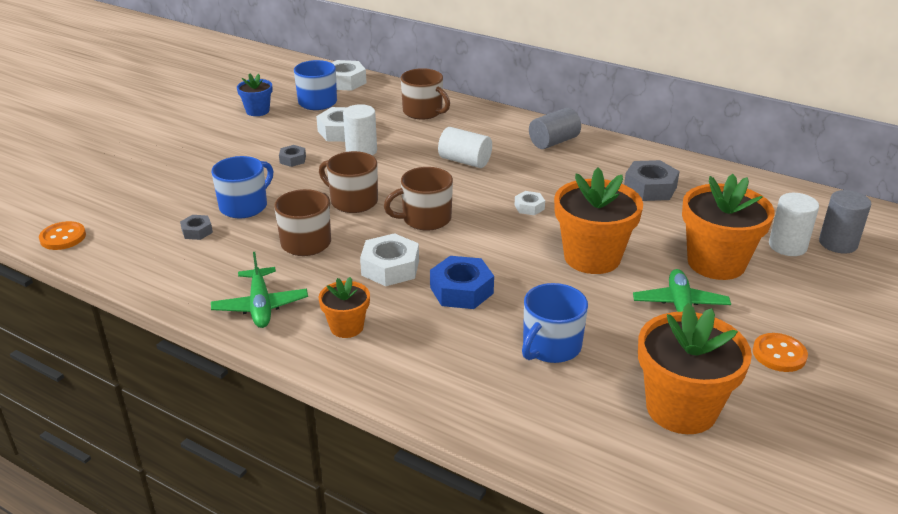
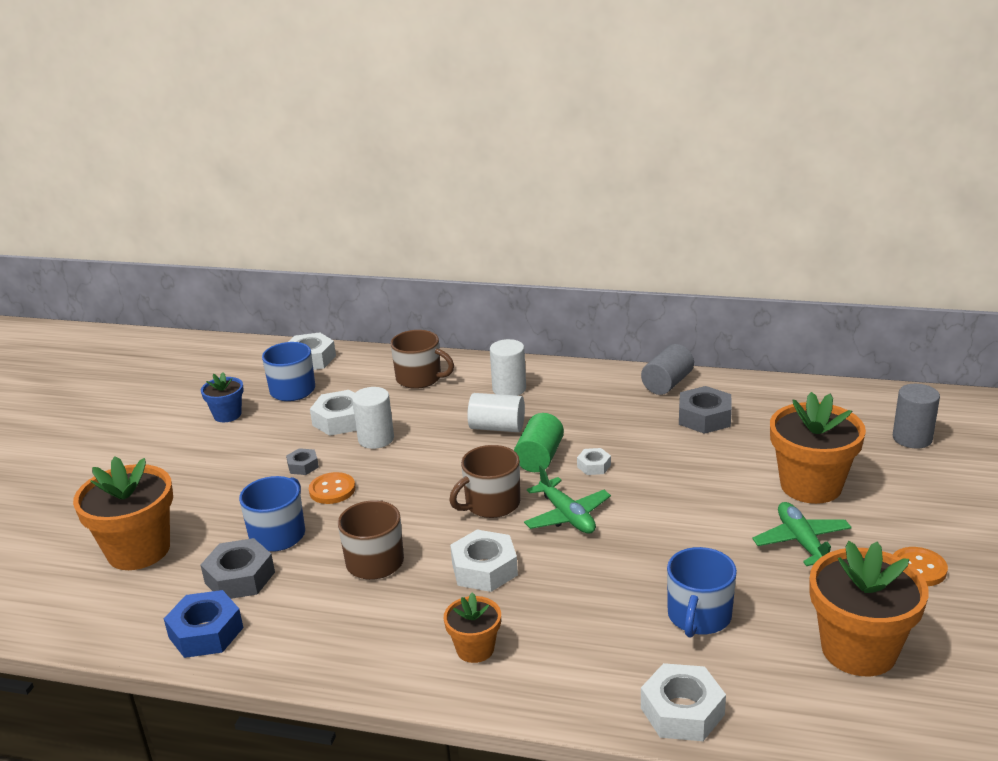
camera: 15 degrees left, 5 degrees down
orange button [39,221,86,250] -> orange button moved to [309,472,355,504]
grey nut [180,215,213,240] -> grey nut [201,538,275,599], size x1.82
green plane [211,252,308,328] -> green plane moved to [524,465,611,534]
brown mug [319,151,378,213] -> none
blue nut [430,256,494,309] -> blue nut moved to [164,590,244,658]
grey cylinder [529,108,581,149] -> grey cylinder moved to [641,344,694,395]
orange flower pot [554,168,643,274] -> orange flower pot moved to [73,456,173,570]
white cylinder [769,193,819,256] -> white cylinder moved to [490,339,526,396]
none -> green cylinder [514,413,564,472]
none -> white nut [641,663,726,741]

